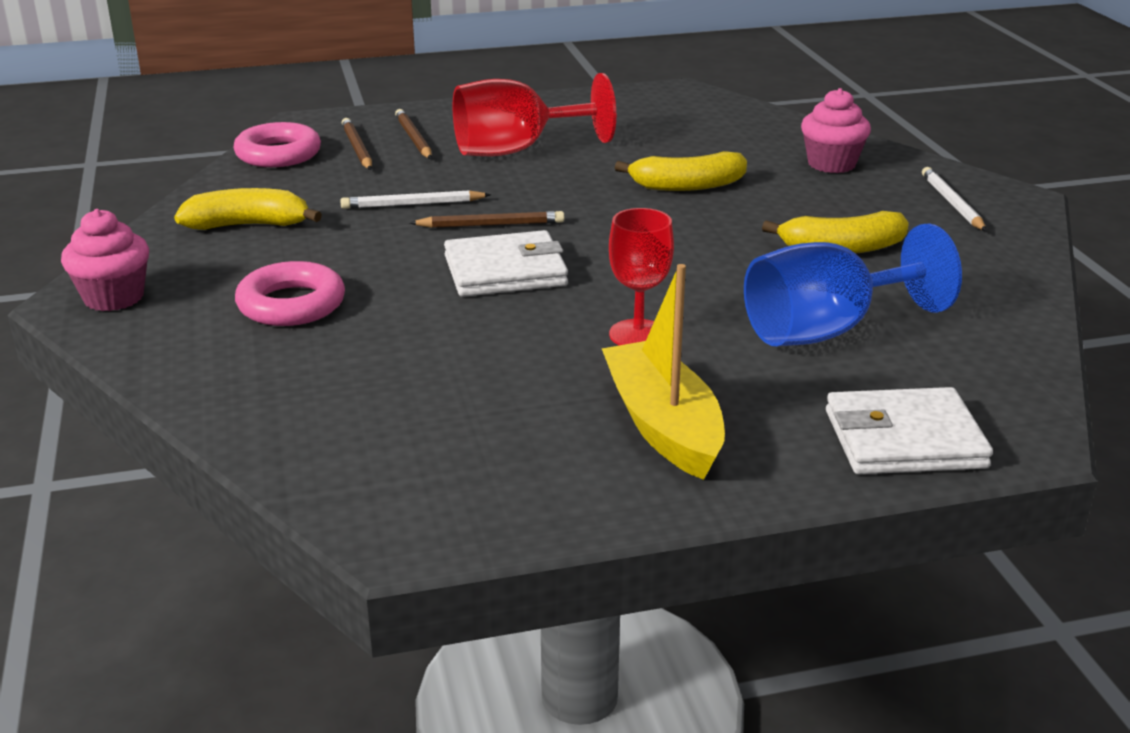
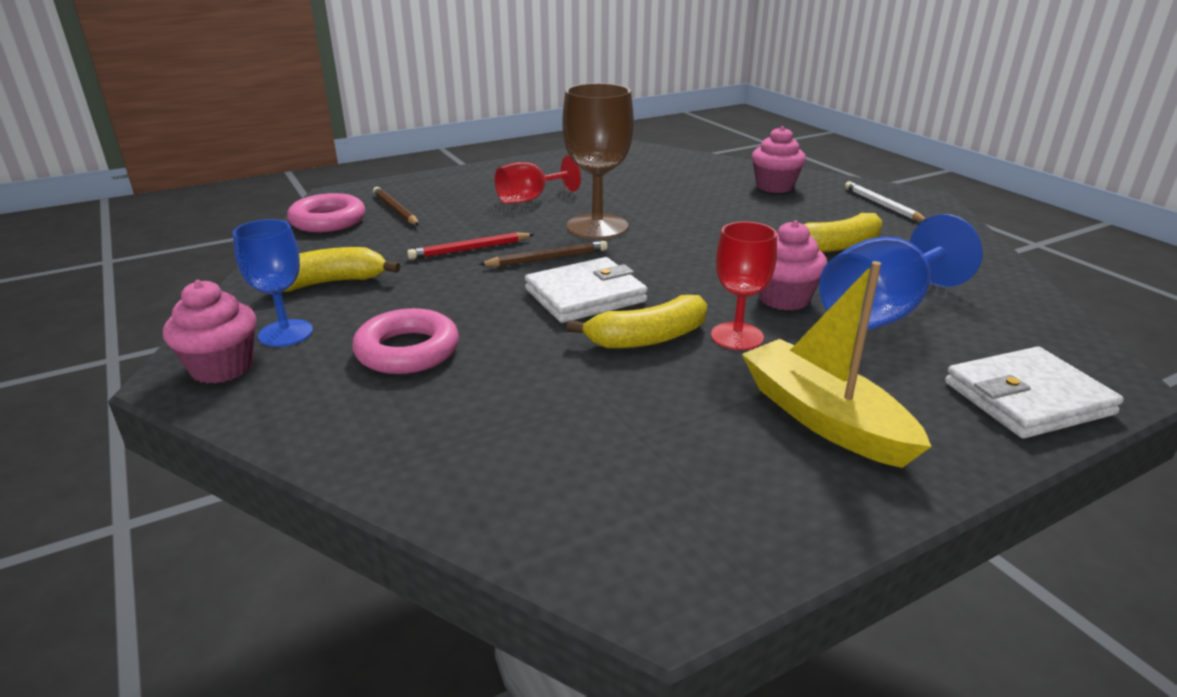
camera: 15 degrees left, 0 degrees up
white pencil [340,190,491,209] -> red pencil [407,232,534,259]
brown pencil [395,109,432,159] -> none
red goblet [453,73,616,156] -> red goblet [495,155,581,204], size x0.64
yellow banana [615,151,747,191] -> yellow banana moved to [566,295,707,349]
none -> blue goblet [233,219,313,347]
none -> brown goblet [562,83,634,239]
none -> pink cupcake [759,220,827,311]

